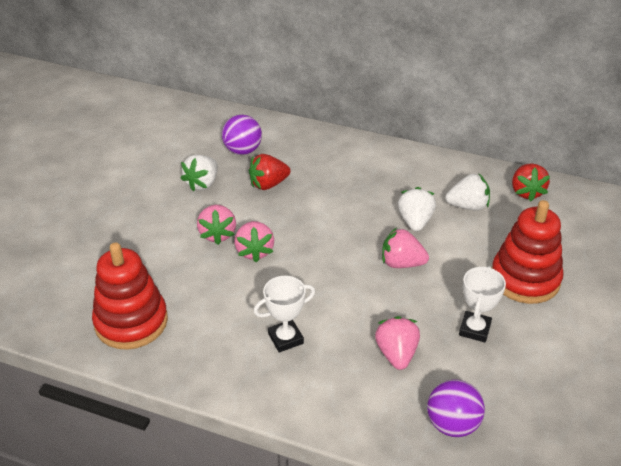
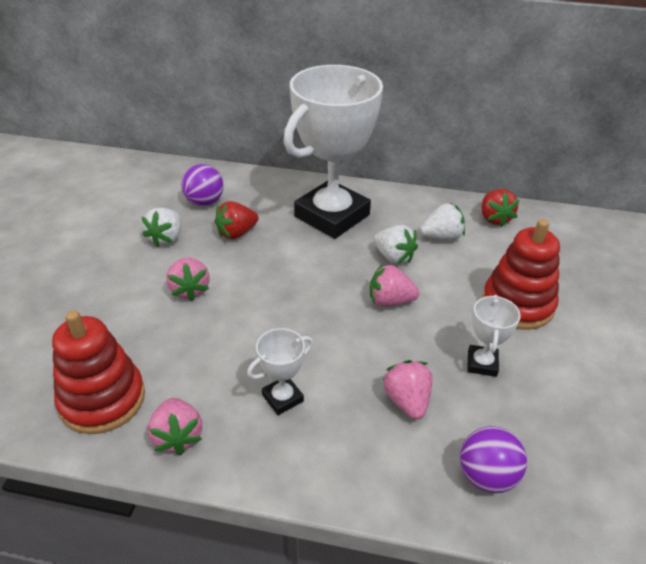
camera: 10 degrees left, 0 degrees up
pink strawberry [234,221,274,263] -> pink strawberry moved to [148,398,202,455]
white strawberry [398,187,436,231] -> white strawberry turned 135 degrees clockwise [373,225,418,264]
none -> white trophy [283,65,383,239]

